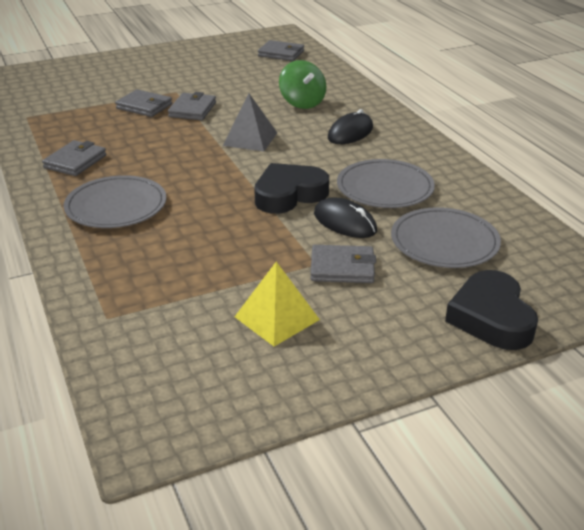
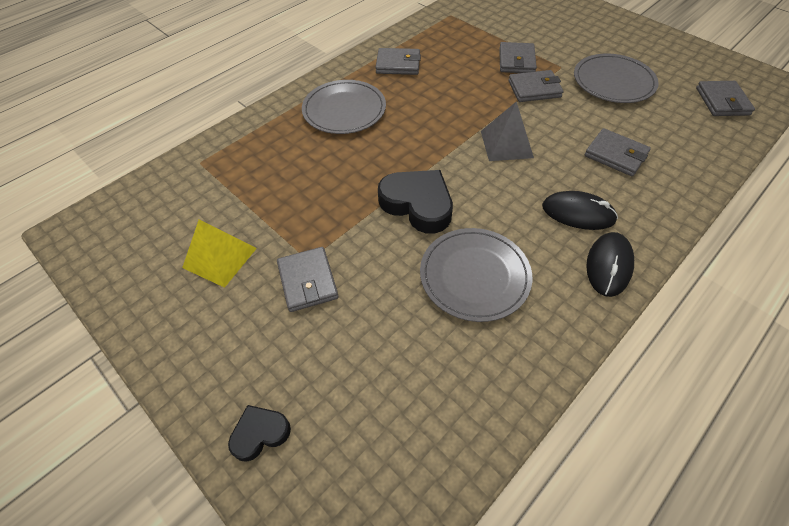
camera: 70 degrees right, 20 degrees up
green spinning top [279,60,326,109] -> grey wallet [585,128,651,176]
black mouse [314,197,377,238] -> black mouse moved to [586,232,634,297]
grey plate [391,207,501,268] -> grey plate moved to [574,54,659,103]
black heart [445,270,538,350] -> black heart [228,405,291,462], size x0.55

